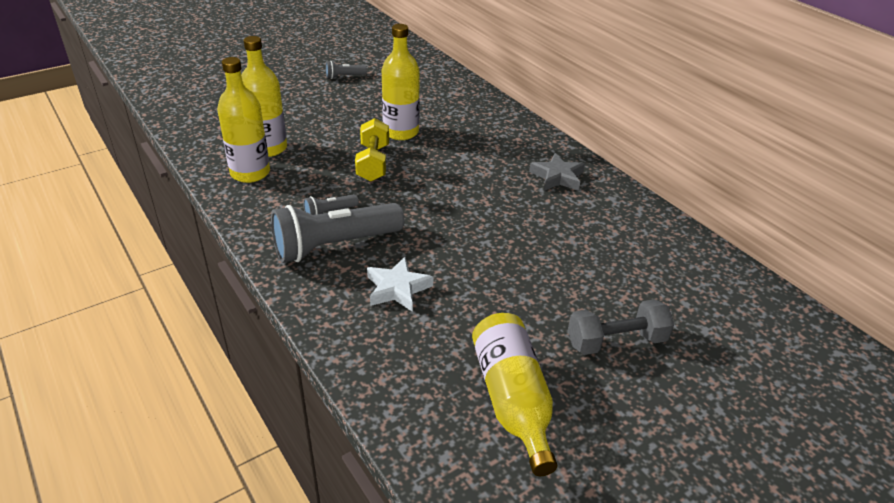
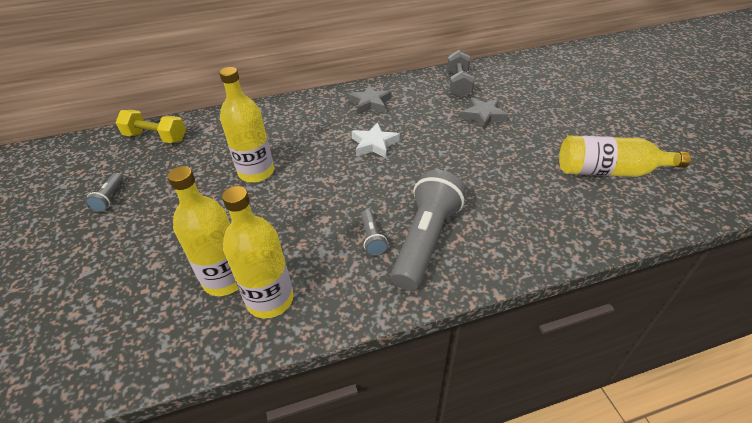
camera: 70 degrees left, 5 degrees up
grey flashlight [271,203,404,263] -> grey flashlight turned 150 degrees counterclockwise [391,170,466,291]
yellow dumbbell [355,118,389,182] -> yellow dumbbell moved to [115,110,186,143]
white star [367,257,433,312] -> white star moved to [351,122,400,158]
grey dumbbell [568,299,674,355] -> grey dumbbell moved to [447,50,474,98]
none -> grey star [461,97,509,130]

